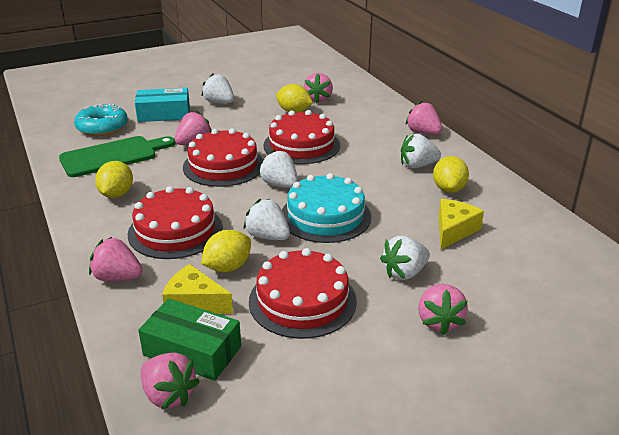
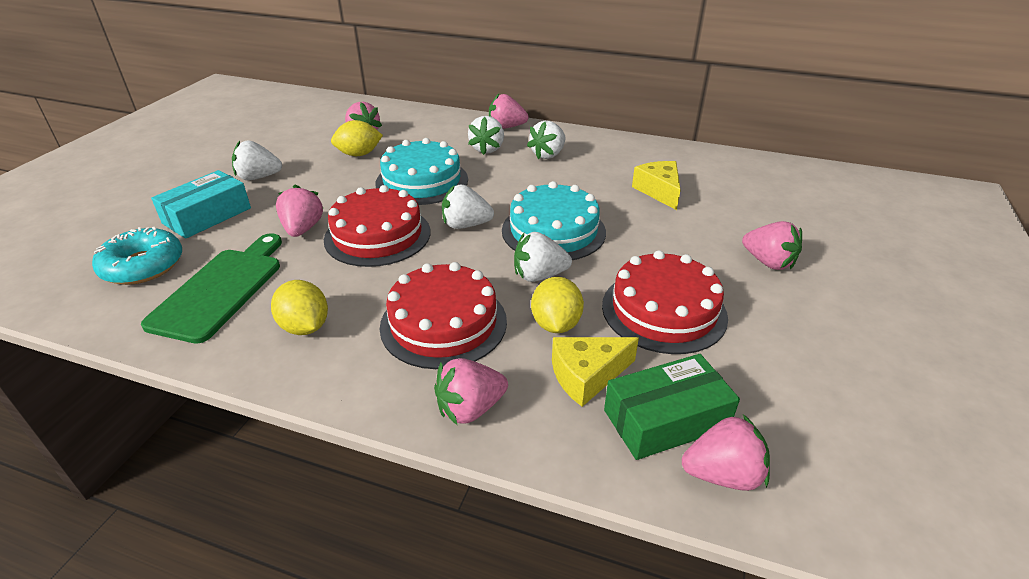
camera: 45 degrees left, 5 degrees up
red cake [263,110,340,164] -> turquoise cake [376,138,468,205]
white strawberry [380,236,430,280] -> white strawberry moved to [468,116,504,155]
yellow lemon [433,156,469,193] -> none

